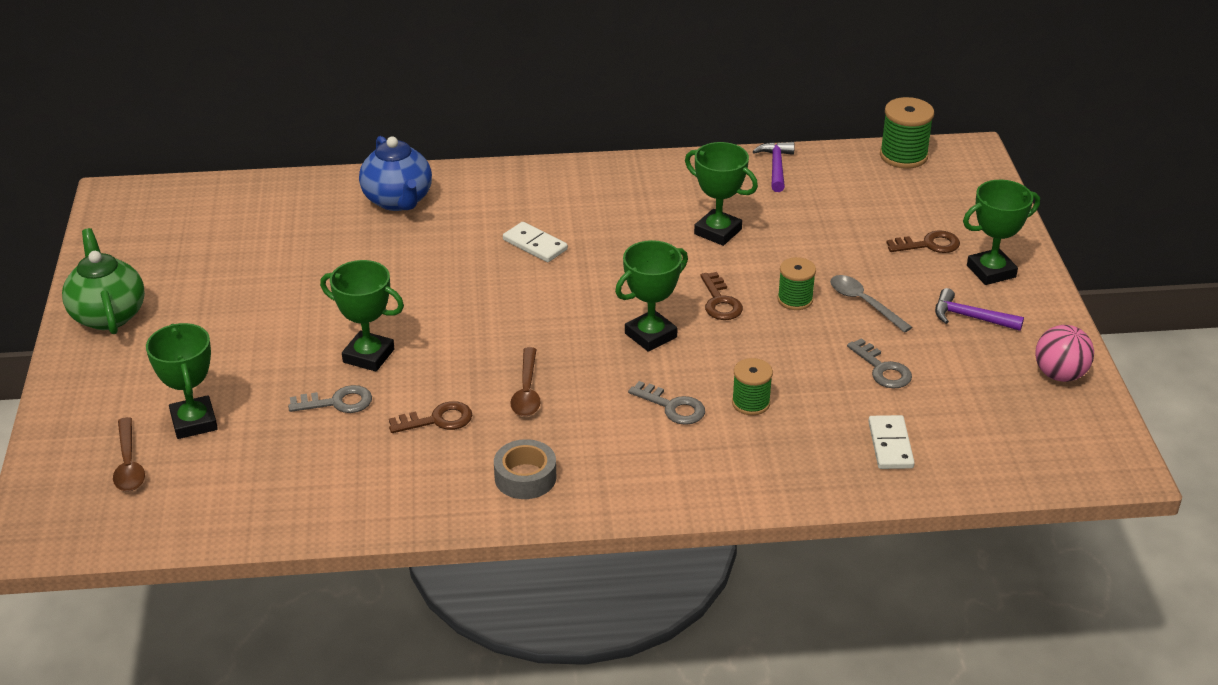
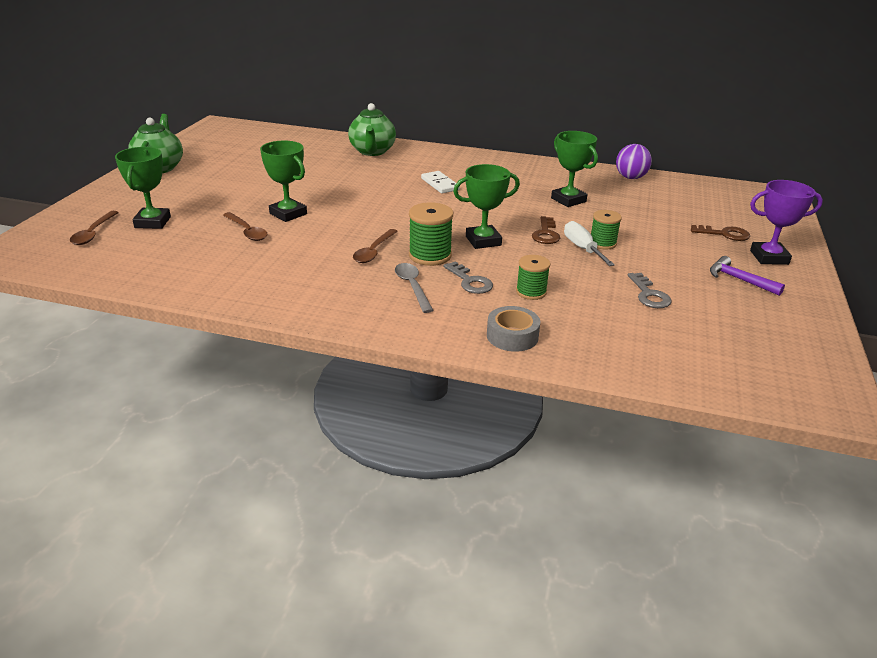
camera: 20 degrees right, 5 degrees down
grey key [288,385,372,413] -> brown spoon [223,212,267,241]
blue teapot [359,136,432,211] -> green teapot [348,103,396,156]
brown key [389,401,472,433] -> none
grey tape [494,439,556,499] -> grey tape moved to [487,306,540,352]
purple hammer [753,142,795,192] -> purple ball [616,144,652,179]
grey spoon [830,275,912,333] -> grey spoon moved to [395,263,434,313]
white domino [868,415,915,469] -> none
green spool [880,97,934,169] -> green spool moved to [409,202,453,266]
green trophy [963,180,1040,285] -> purple trophy [750,180,823,265]
pink ball [1035,325,1094,382] -> none
none -> white screwdriver [564,221,615,266]

